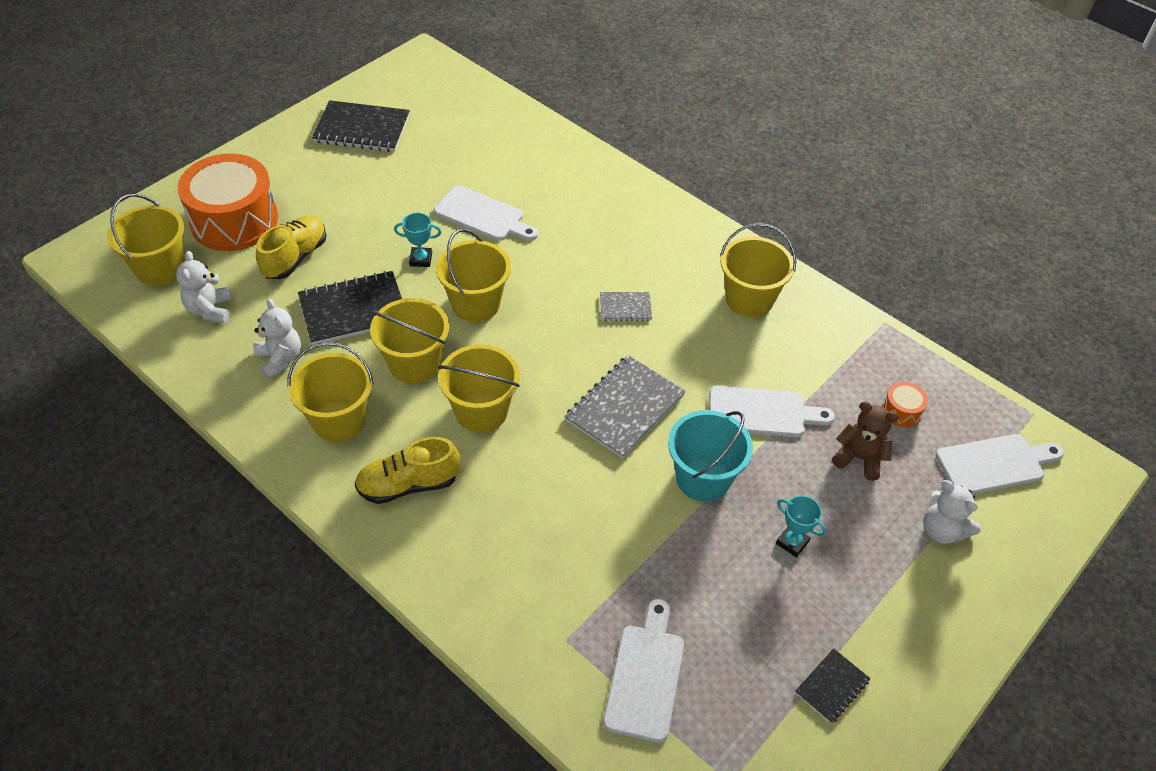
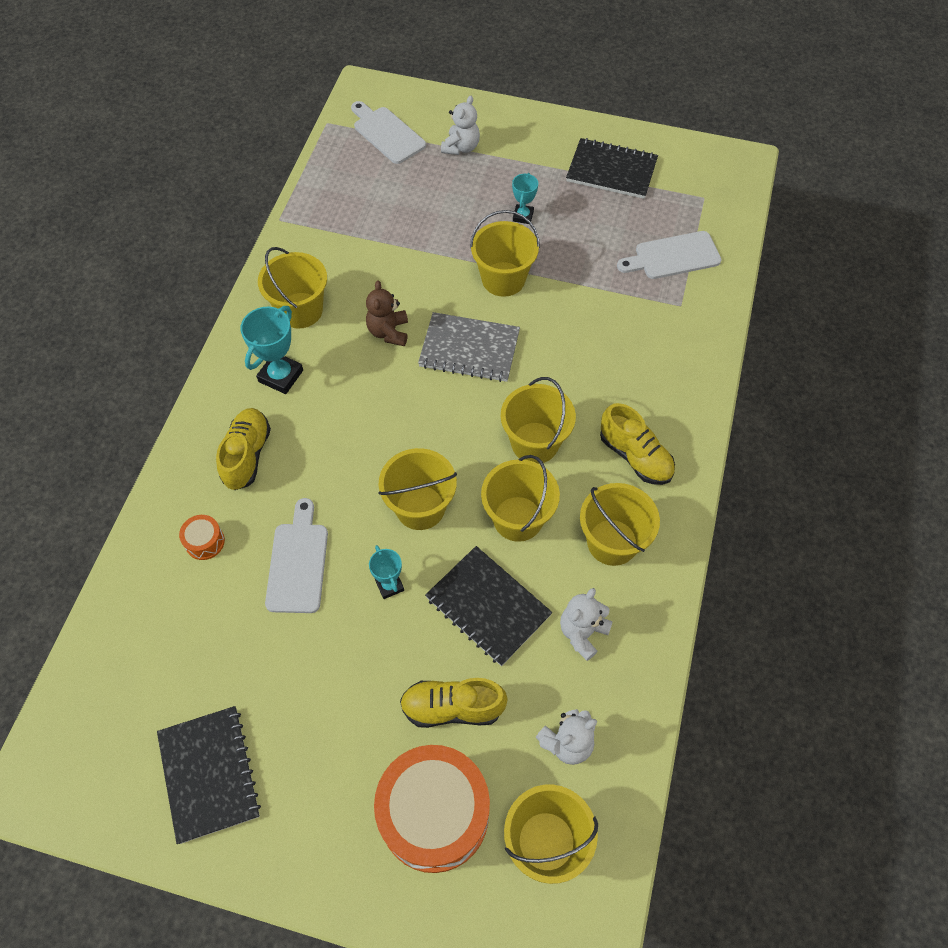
camera: 115 degrees left, 10 degrees up
grey notebook [600,292,652,321] -> none
turquoise bucket [668,410,753,502] -> yellow bucket [470,210,540,297]
white cutting board [709,386,835,437] -> none
black notebook [795,648,871,724] -> black notebook [566,138,658,199], size x1.91
brown teddy bear [832,401,899,481] -> brown teddy bear moved to [366,281,408,346]
orange drum [882,381,928,427] -> orange drum moved to [179,515,225,560]
none -> yellow shoe [216,408,271,490]
none -> turquoise trophy [240,306,303,394]

